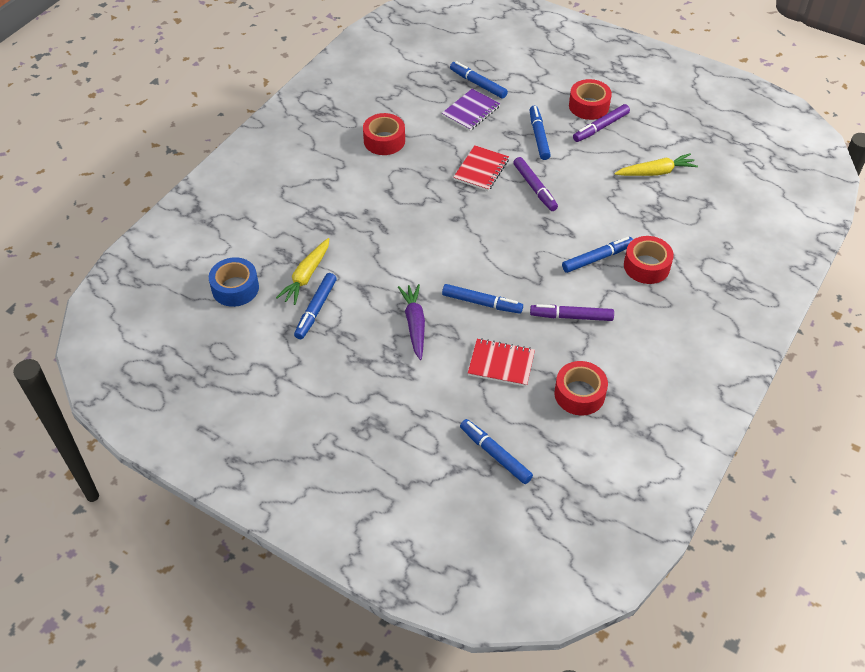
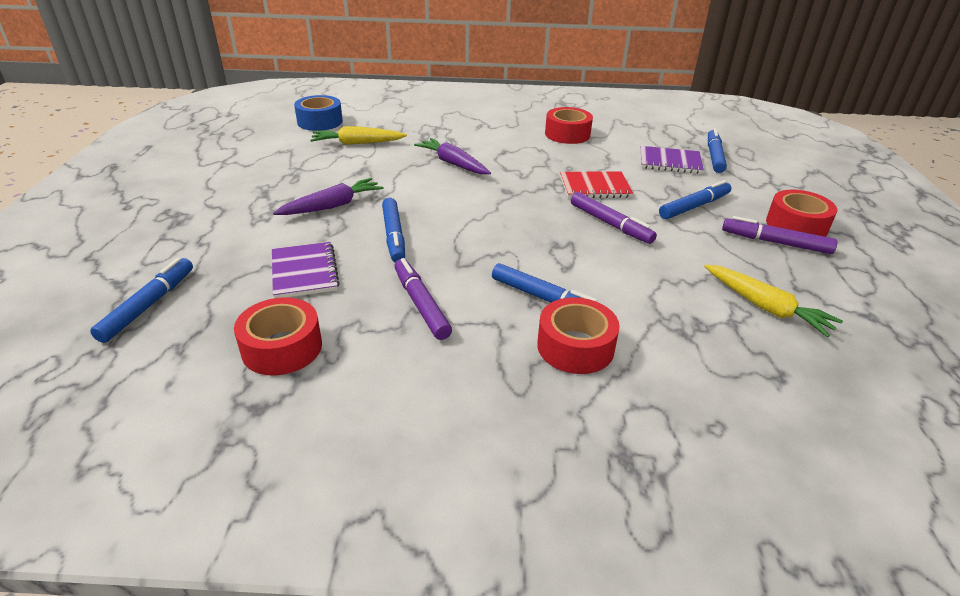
camera: 60 degrees right, 15 degrees down
blue marker [294,273,337,339] -> none
red notebook [468,338,535,387] -> purple notebook [272,242,340,298]
purple marker [513,157,558,211] -> purple marker turned 75 degrees counterclockwise [571,192,657,244]
none -> purple carrot [414,138,491,174]

